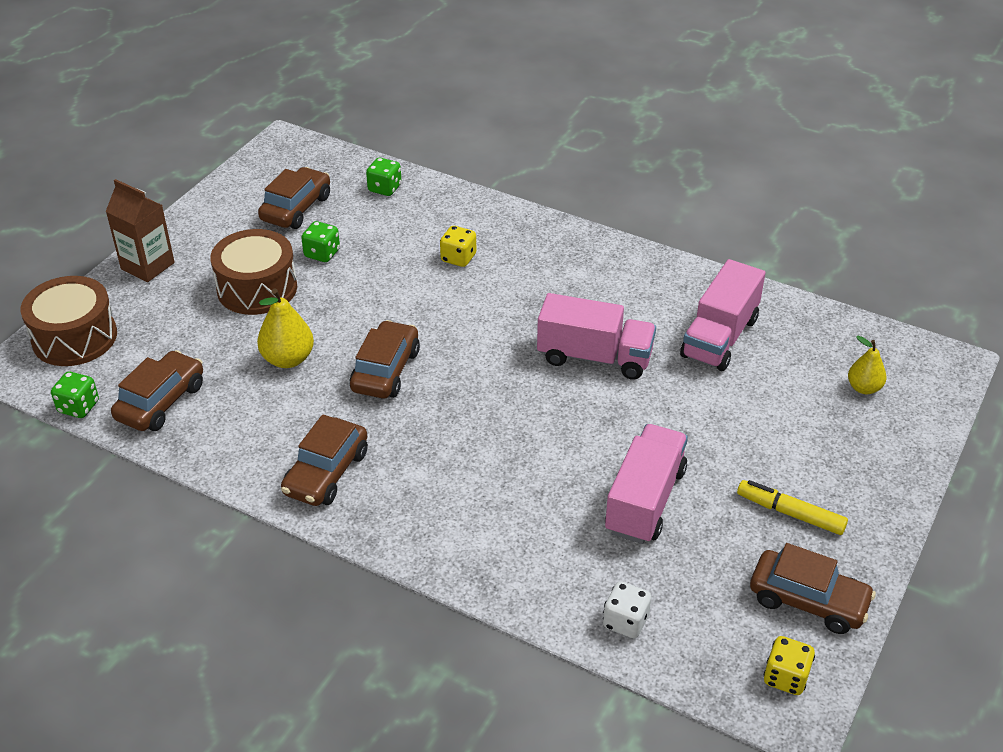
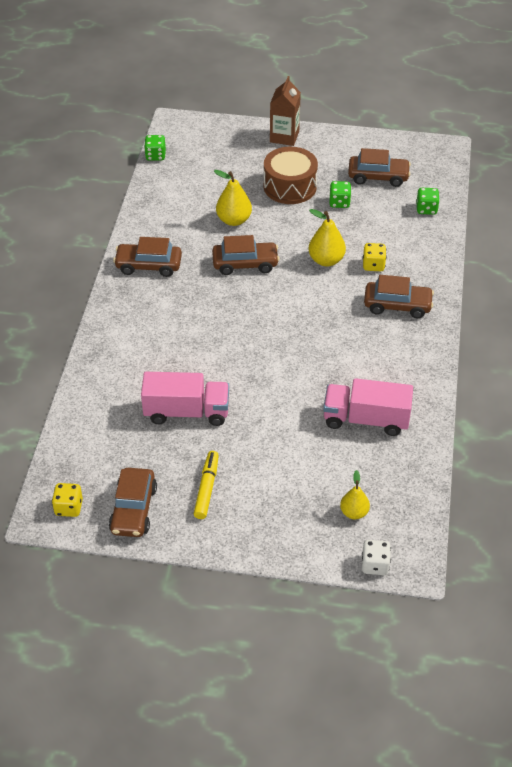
camera: 70 degrees right, 5 degrees up
brown drum [20,276,117,366] -> none
brown car [111,350,203,431] -> brown car moved to [364,275,434,318]
pink truck [537,293,656,380] -> none
white dice [603,581,651,638] -> white dice moved to [362,540,391,575]
none -> yellow pear [309,209,346,266]

